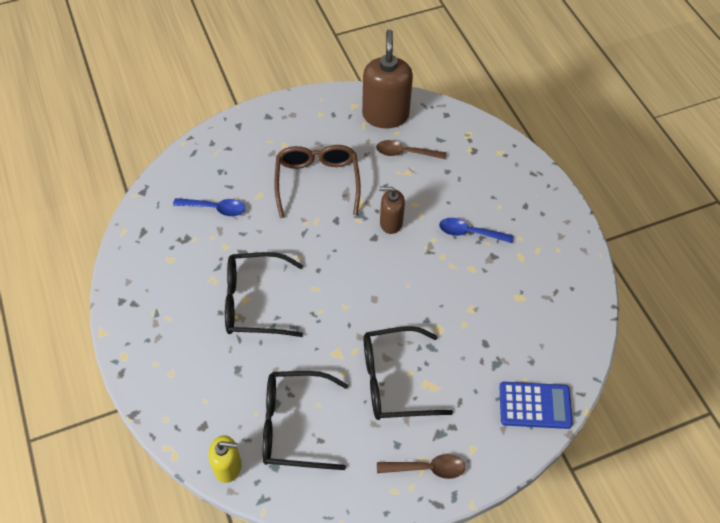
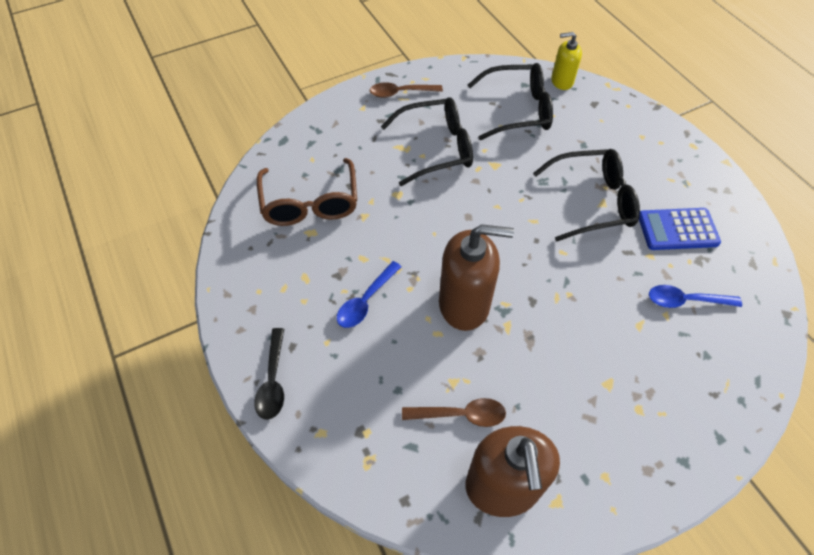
camera: 175 degrees right, 0 degrees up
brown glasses [274,145,361,218] -> brown glasses moved to [257,158,357,226]
brown soap dispenser [379,187,405,234] -> brown soap dispenser [439,224,514,331], size x1.77
blue spoon [439,218,513,243] -> blue spoon turned 120 degrees clockwise [337,261,401,328]
blue calculator [500,382,573,429] -> blue calculator moved to [639,208,721,250]
none -> black spoon [255,328,284,420]

